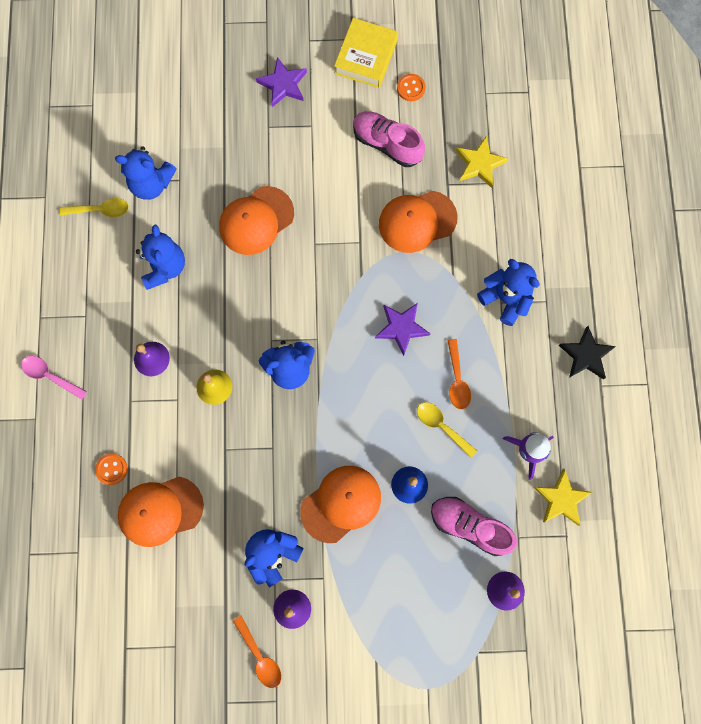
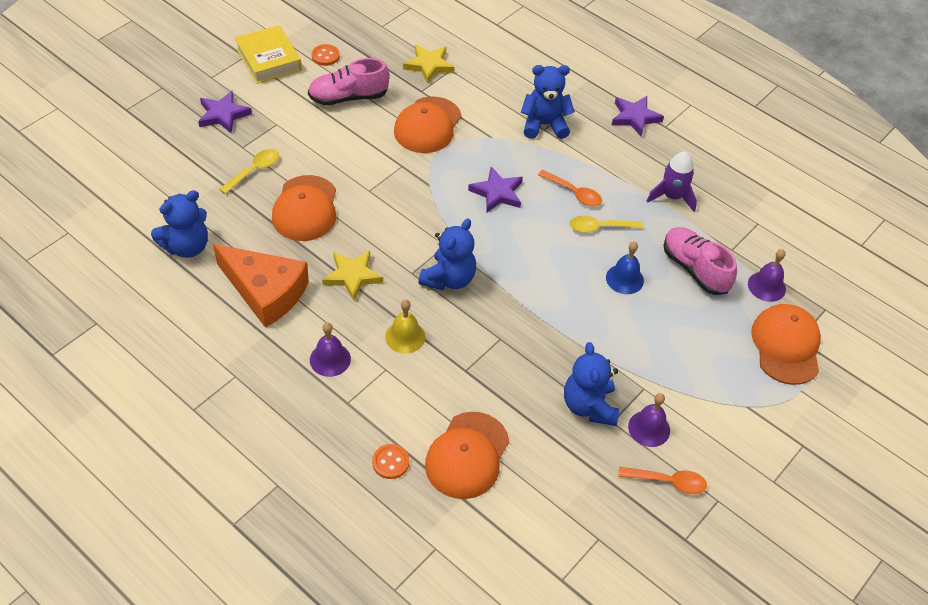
camera: 50 degrees left, 25 degrees down
pink spoon [21,356,87,400] -> none
yellow spoon [60,198,129,217] -> yellow spoon moved to [219,149,279,194]
blue teddy bear [136,225,185,290] -> orange cheese [213,244,309,328]
orange cap [300,466,381,543] -> orange cap moved to [751,304,821,385]
pink shoe [431,497,517,556] -> pink shoe turned 75 degrees clockwise [664,227,737,295]
yellow star [533,469,592,526] -> yellow star moved to [322,251,383,301]
black star [559,326,616,379] -> purple star [612,96,664,137]

